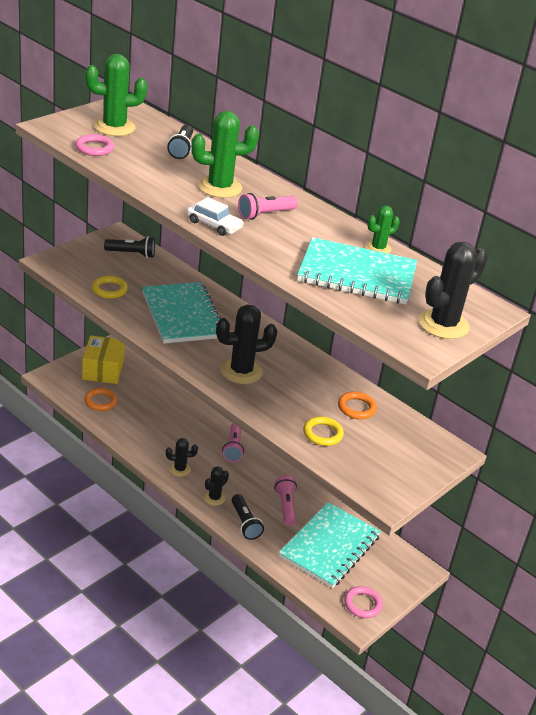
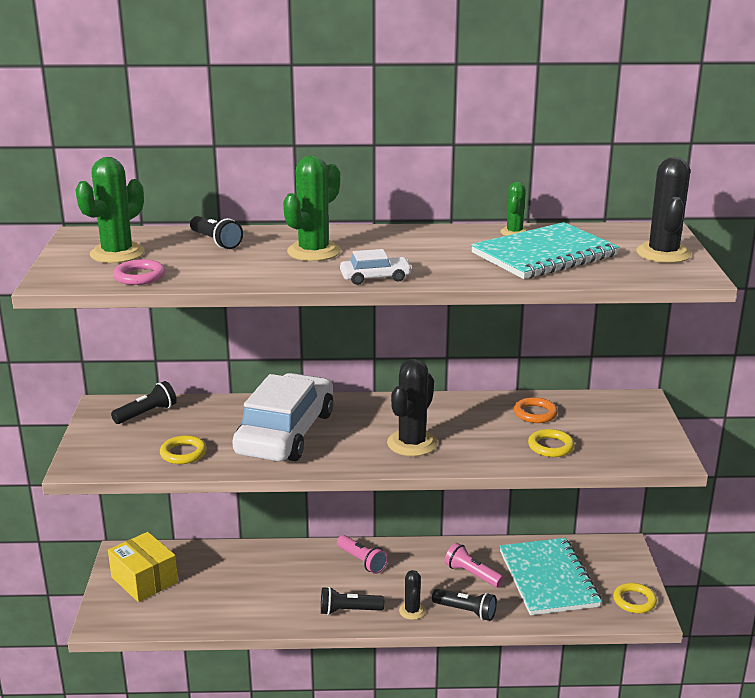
camera: 40 degrees left, 10 degrees down
orange ring [84,388,117,411] -> none
turquoise notebook [142,282,221,343] -> white car [232,373,334,461]
black cactus [166,438,198,477] -> black flashlight [321,587,384,615]
pink flashlight [238,193,298,220] -> none
pink ring [344,586,383,618] -> yellow ring [613,583,657,613]

